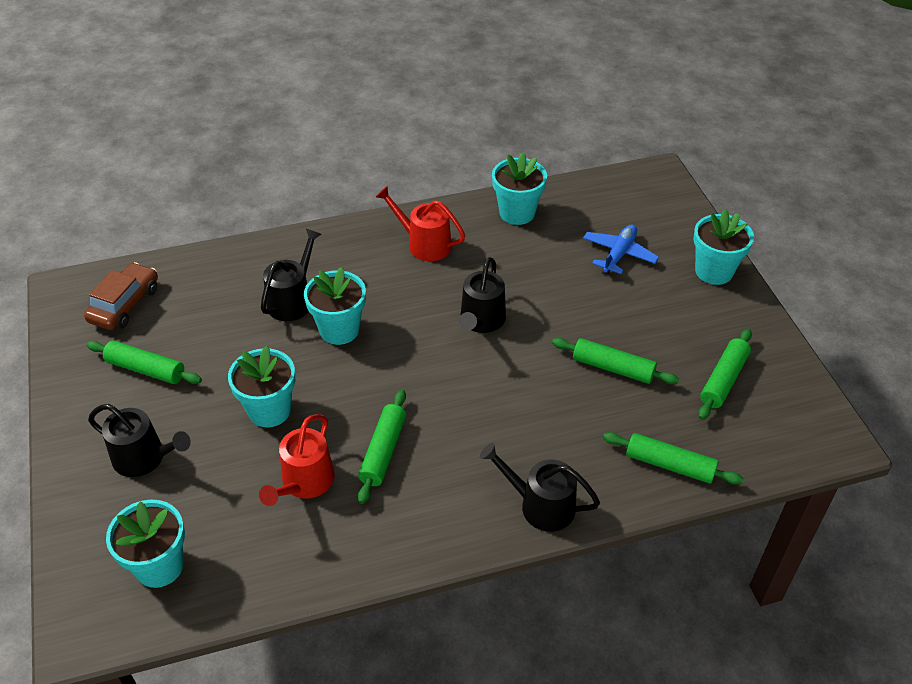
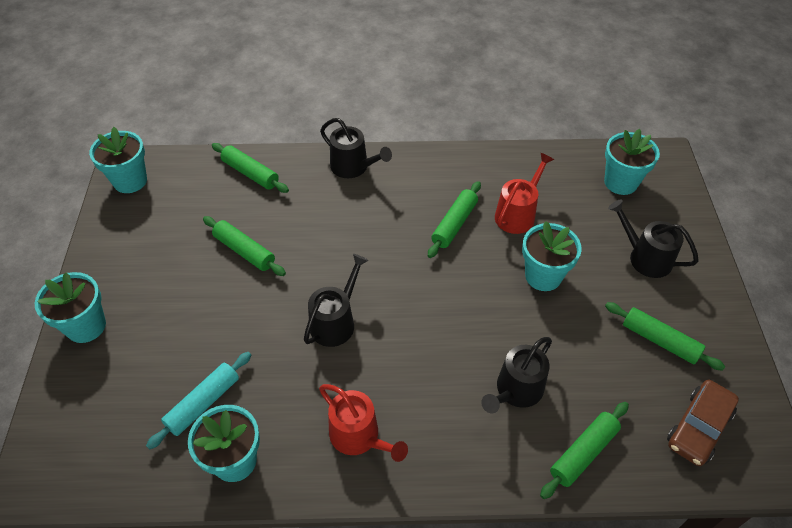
camera: 165 degrees left, 5 degrees up
turquoise flower pot [304,267,366,345] -> turquoise flower pot moved to [89,127,147,193]
blue plane [583,224,659,274] -> none
green rolling pin [698,329,752,420] -> green rolling pin moved to [540,402,629,499]
none -> turquoise rolling pin [146,352,251,450]

